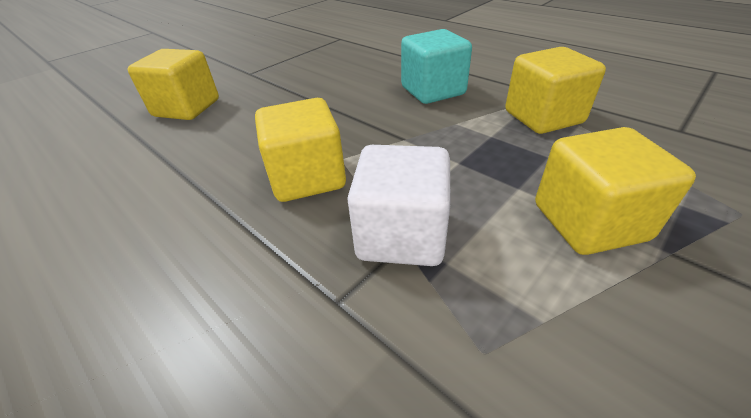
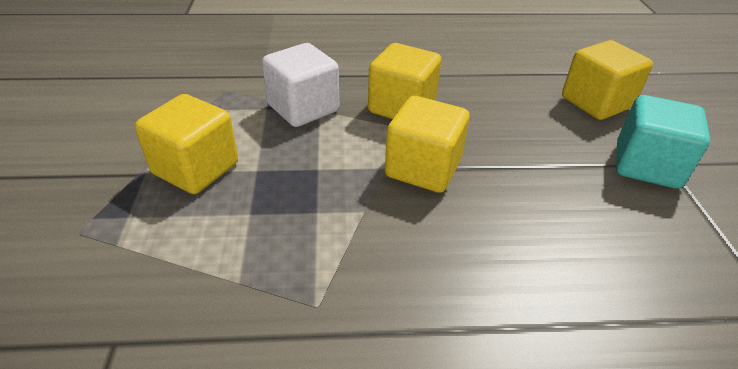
camera: 130 degrees right, 0 degrees up
turquoise cube [401,29,472,104] -> turquoise cube moved to [616,95,710,189]
yellow cube [505,47,606,134] -> yellow cube moved to [385,96,470,193]

